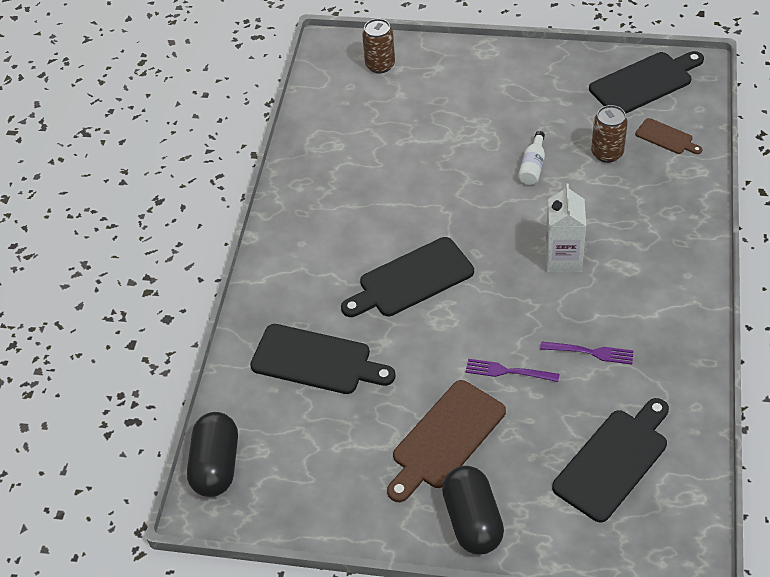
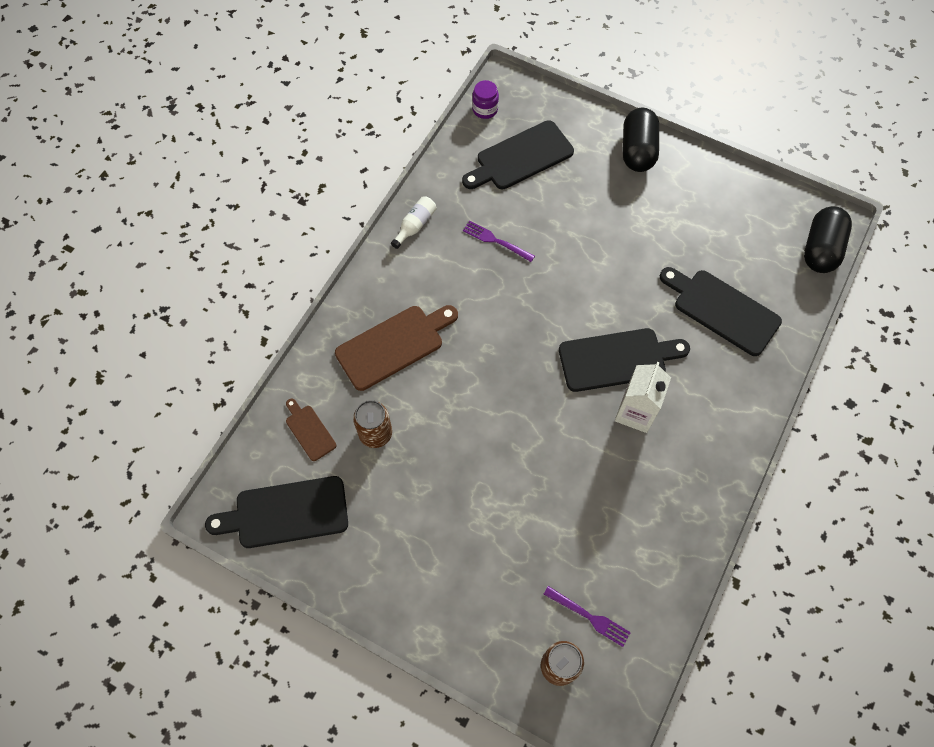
camera: 165 degrees left, 15 degrees up
brown cutting board [387,380,506,502] -> brown cutting board moved to [335,305,458,391]
purple fork [466,359,559,382] -> purple fork moved to [543,586,631,647]
white bottle [518,131,545,185] -> white bottle moved to [391,196,437,249]
white carton [545,183,586,272] -> white carton moved to [615,362,671,433]
none -> purple jar [472,80,499,119]

